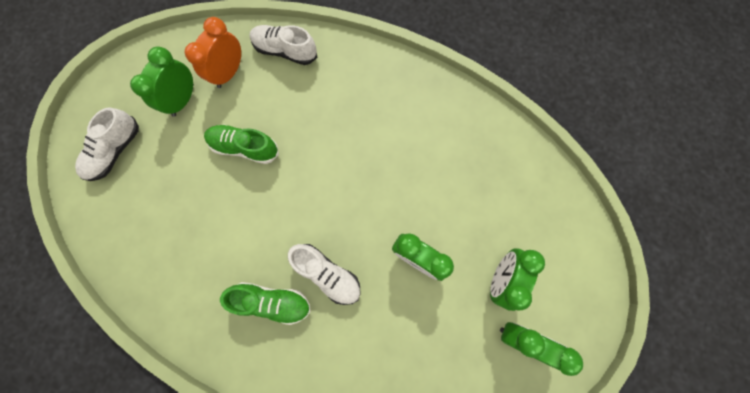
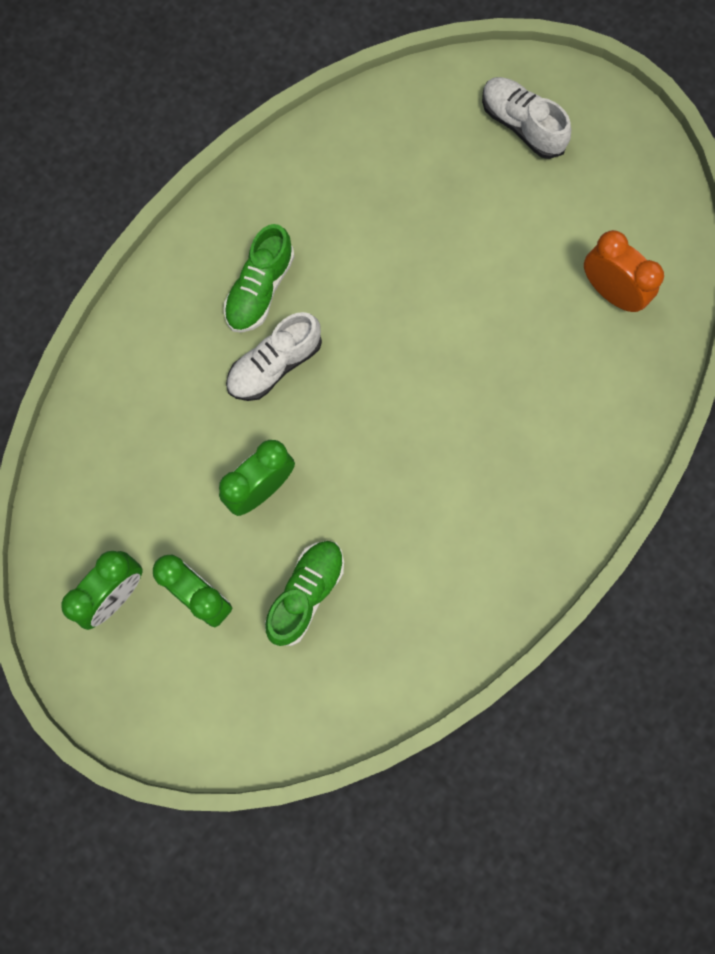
camera: 105 degrees right, 0 degrees up
green clock [130,46,194,117] -> none
green shoe [204,124,279,164] -> green shoe moved to [265,541,344,646]
white shoe [249,25,317,65] -> none

